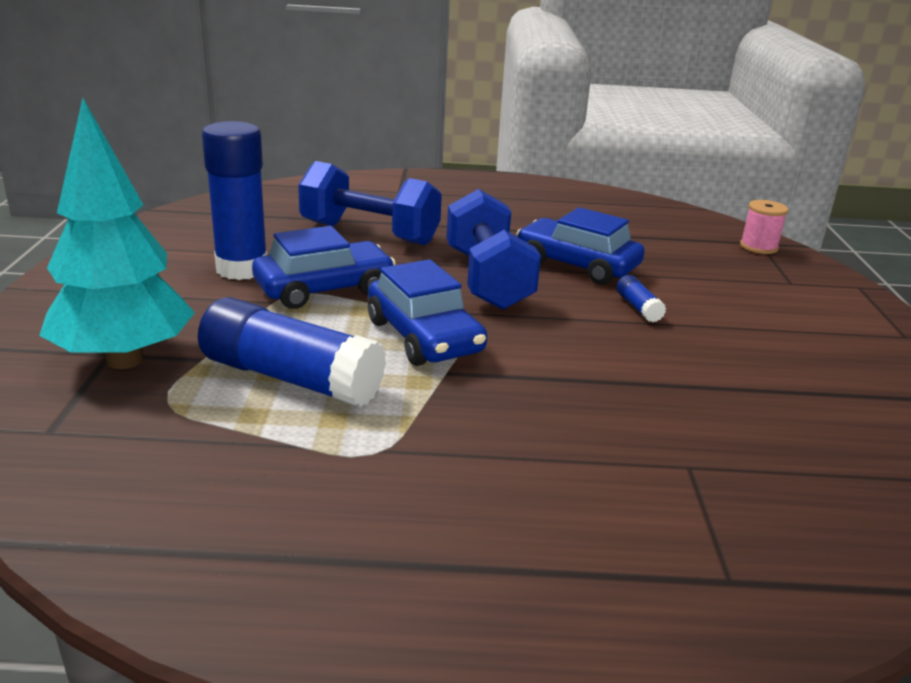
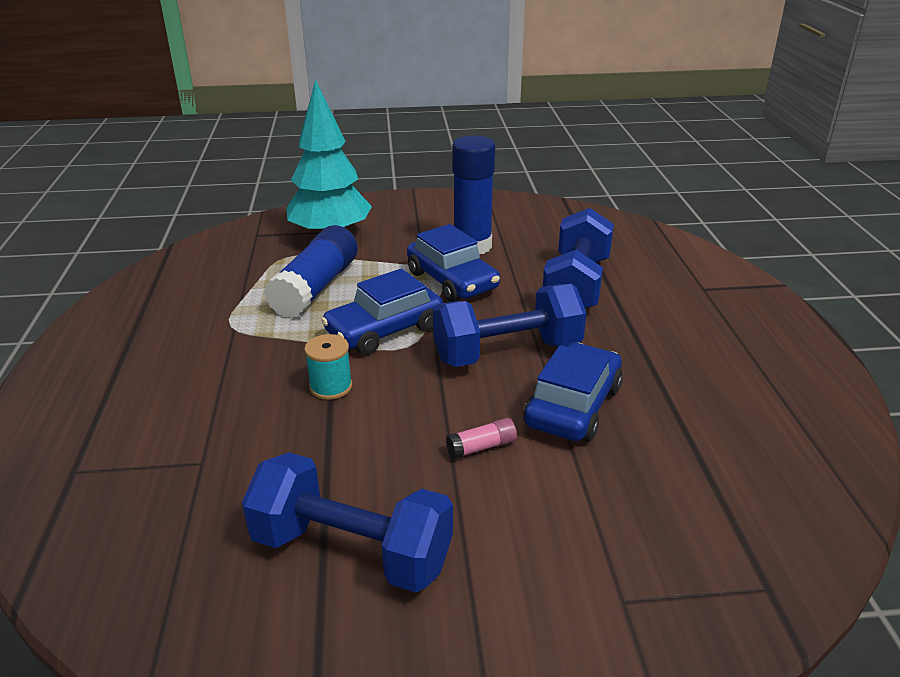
camera: 85 degrees right, 5 degrees up
blue glue stick [616,275,666,323] -> pink glue stick [446,418,517,459]
pink spool [740,200,788,254] -> none
none -> blue dumbbell [242,452,453,593]
none -> turquoise spool [304,334,352,400]

